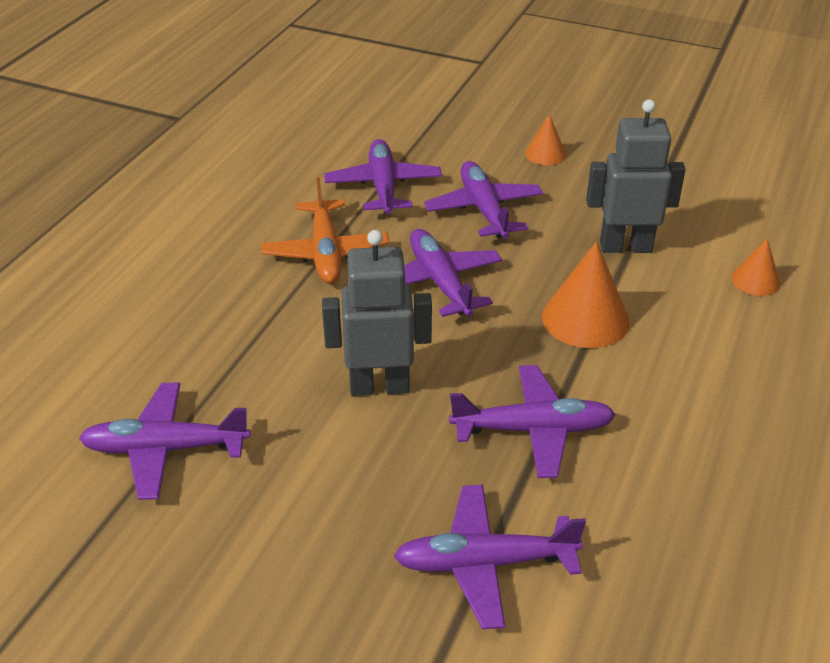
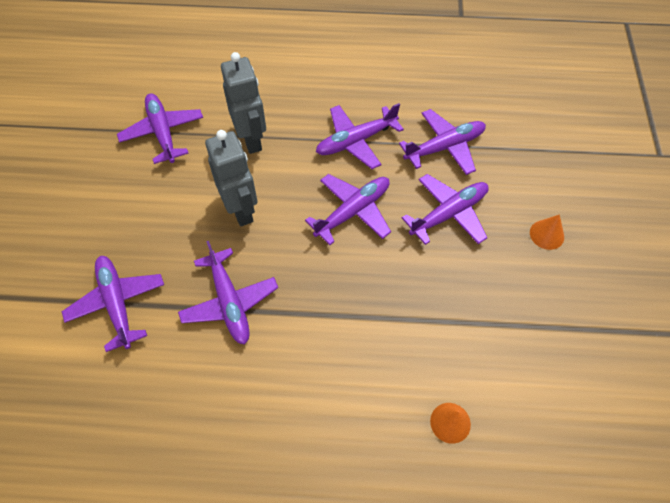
camera: 70 degrees right, 20 degrees up
orange plane [261,177,389,284] -> purple plane [316,103,404,169]
orange cone [542,242,630,348] -> none
grey robot [586,100,686,253] -> grey robot moved to [221,52,266,154]

